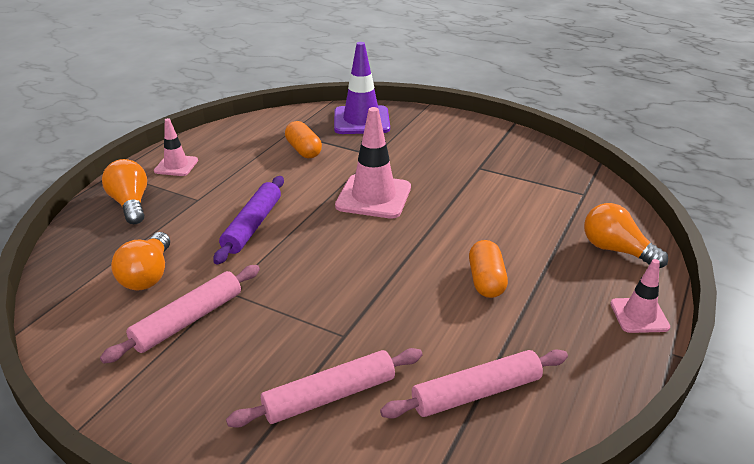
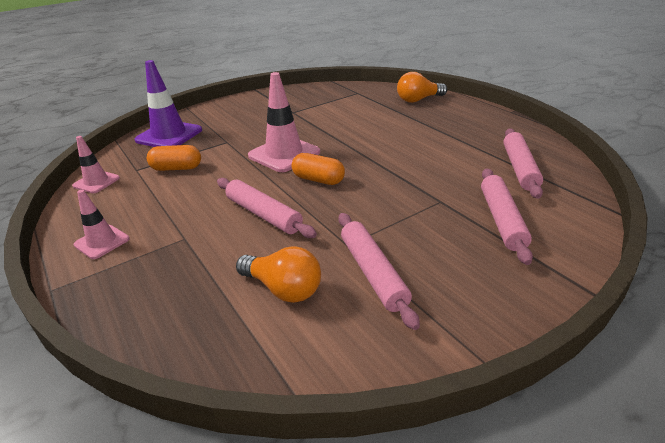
camera: 60 degrees left, 0 degrees up
orange light bulb [102,159,147,224] -> none
purple rolling pin [214,176,284,264] -> pink rolling pin [217,178,317,238]
orange capsule [469,240,508,298] -> orange capsule moved to [292,153,345,185]
pink traffic cone [610,259,670,333] -> pink traffic cone moved to [72,136,120,193]

